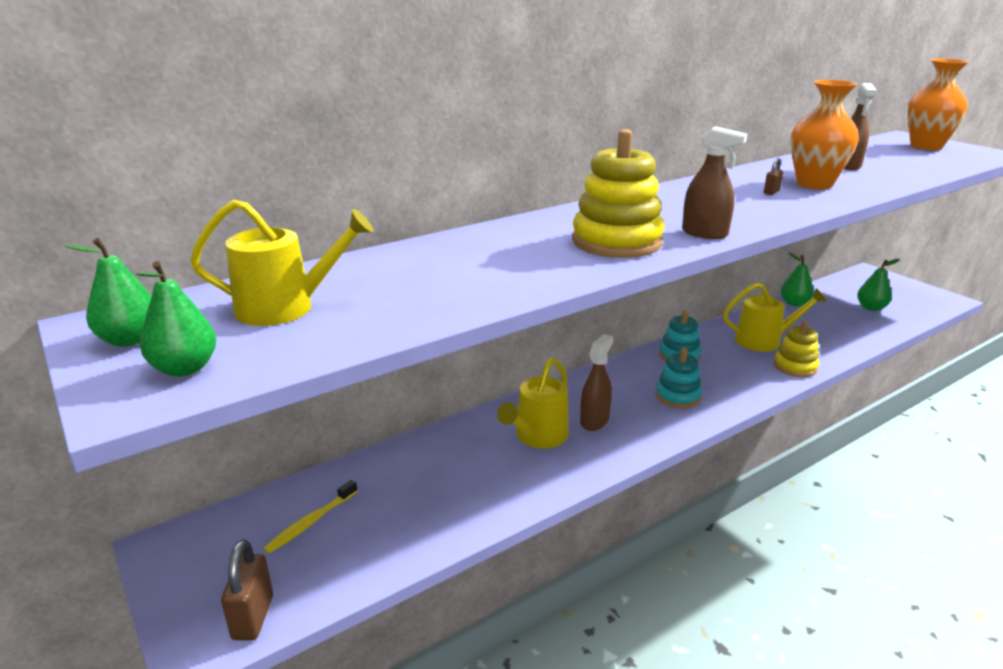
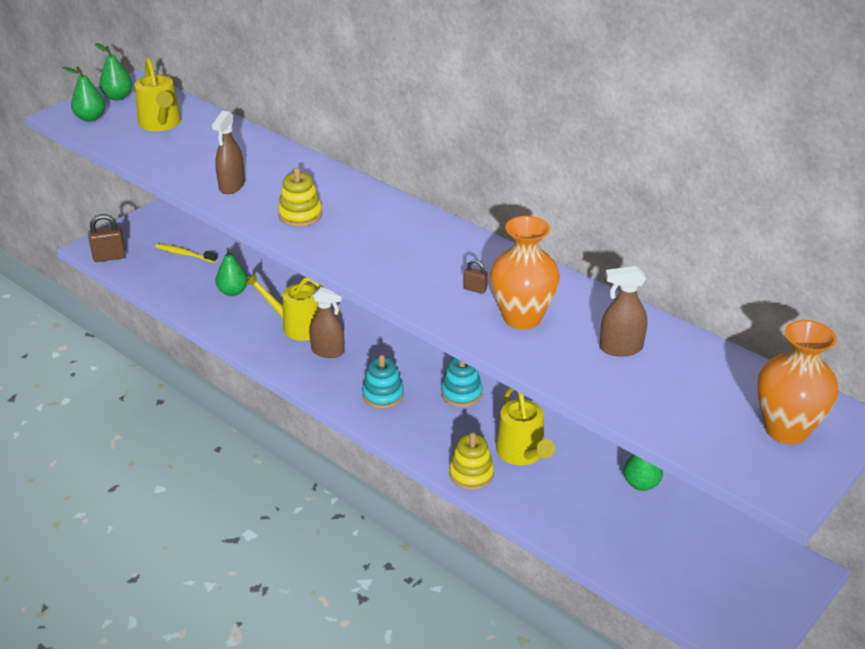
camera: 75 degrees right, 10 degrees up
yellow stacking toy [572,129,664,258] -> yellow stacking toy [278,168,322,227], size x0.62
brown spray bottle [682,126,747,239] -> brown spray bottle moved to [212,111,245,194]
green pear [857,259,900,311] -> green pear moved to [215,248,248,296]

